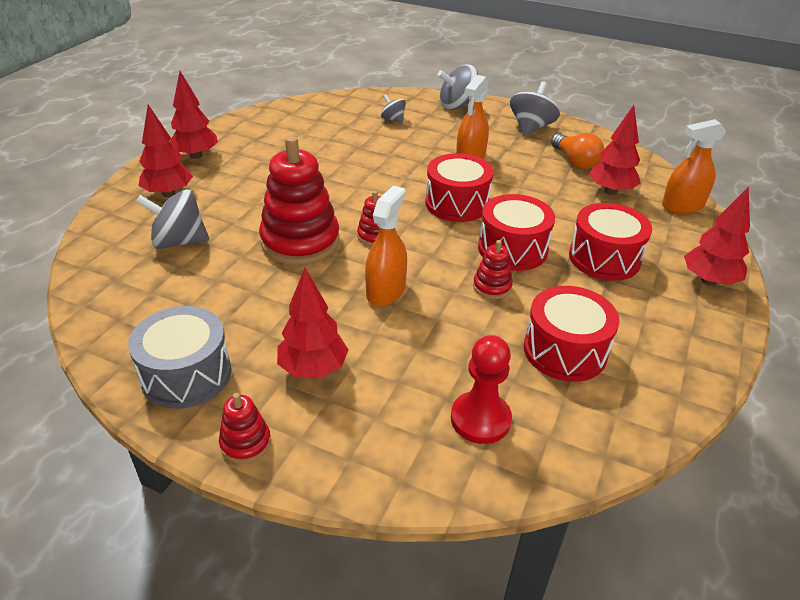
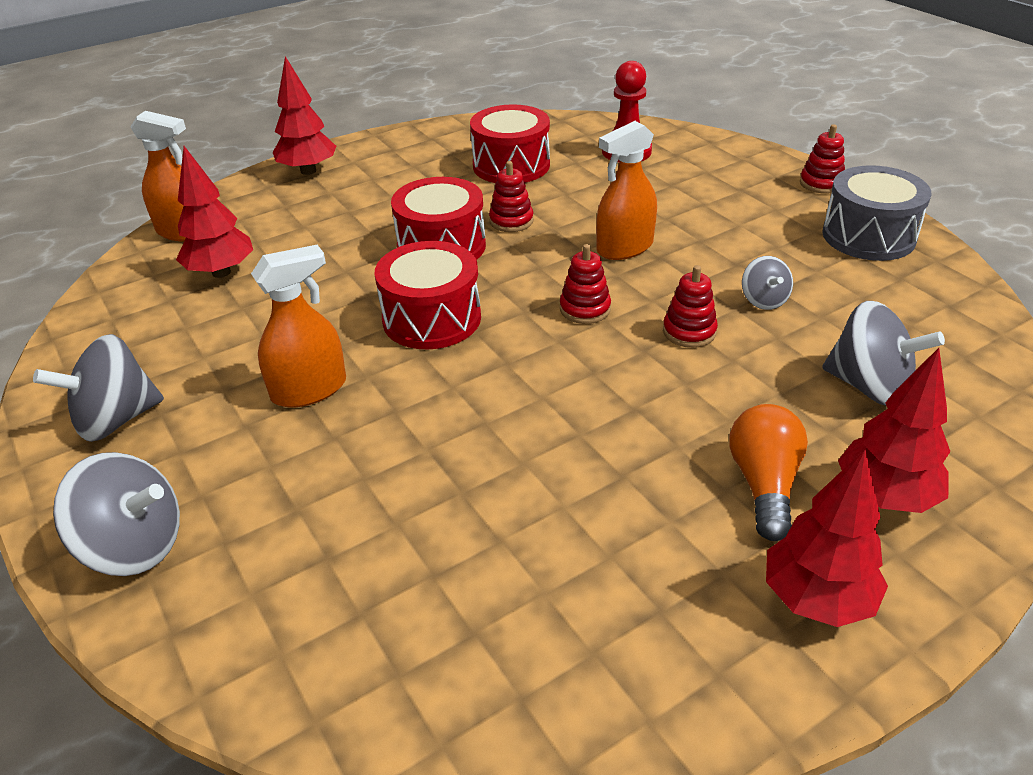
camera: 145 degrees left, 0 degrees up
red stacking toy [259,136,340,265] -> red stacking toy [663,265,718,348], size x0.46
red tree [277,268,348,378] -> none
grey spinning top [381,94,406,124] -> grey spinning top moved to [742,256,793,310]
orange light bulb [551,133,604,169] -> orange light bulb moved to [729,404,808,541]
red drum [569,203,652,281] -> none

